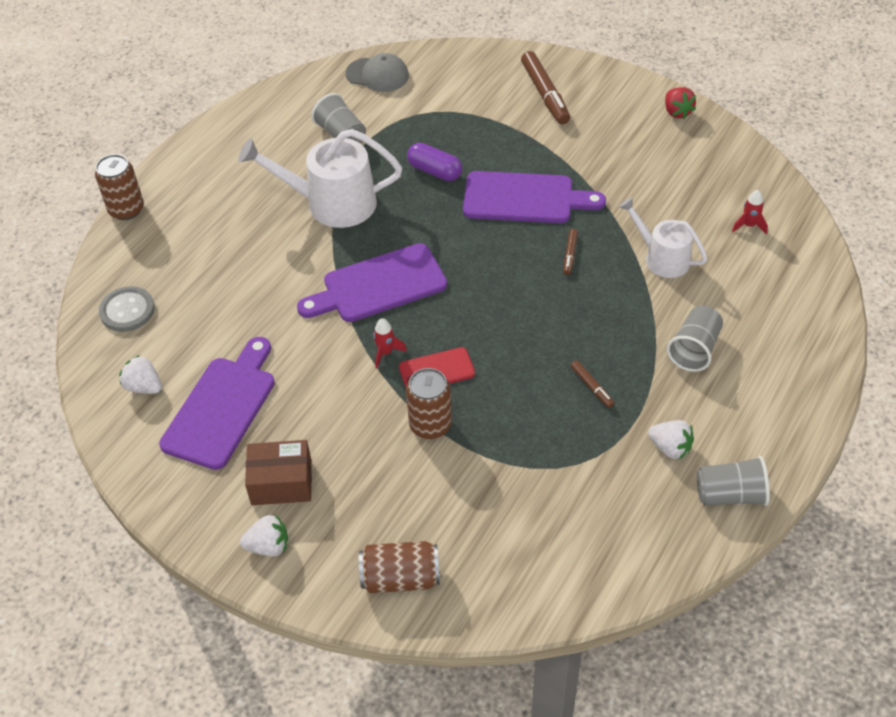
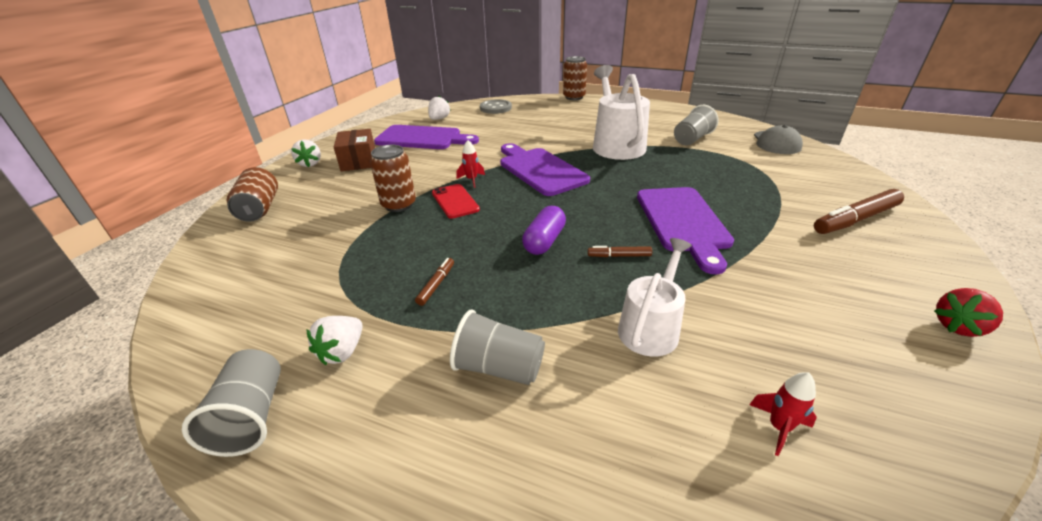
camera: 80 degrees right, 15 degrees down
purple capsule [407,143,462,181] -> purple capsule moved to [522,206,566,255]
brown marker [571,360,614,408] -> brown marker turned 150 degrees clockwise [415,258,454,306]

